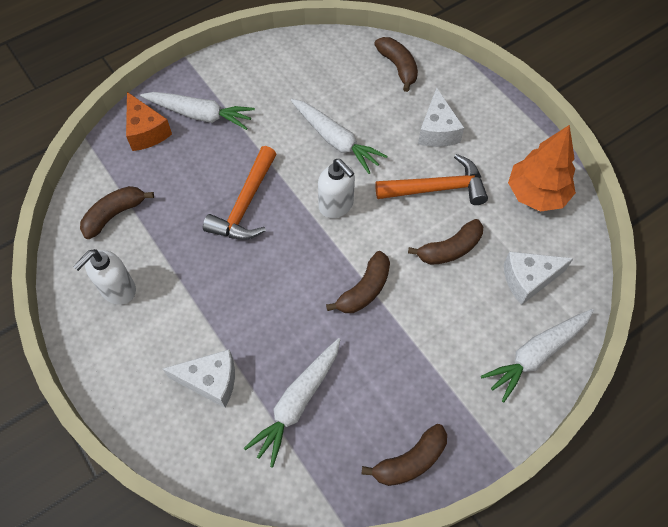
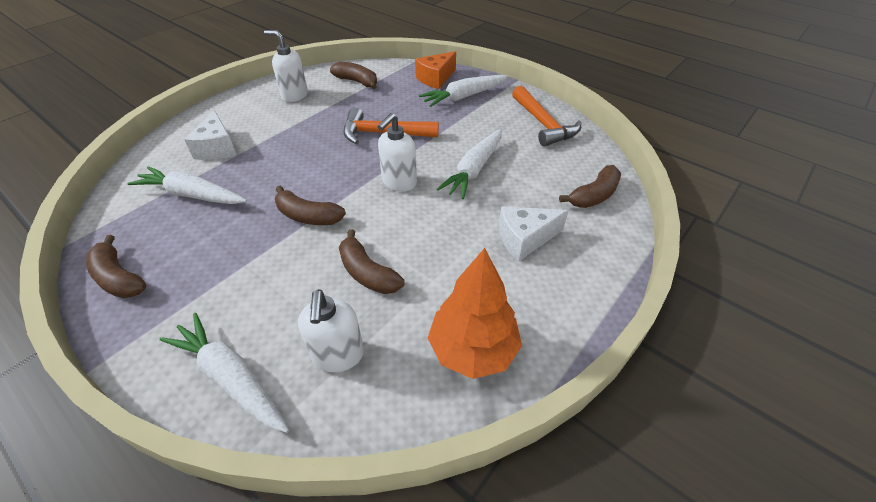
camera: 75 degrees right, 15 degrees down
white carrot [140,92,255,130] -> white carrot turned 60 degrees clockwise [419,75,509,107]
orange hammer [375,154,488,205] -> orange hammer moved to [512,86,581,146]
white cheese [504,251,574,305] -> white soap dispenser [298,289,364,372]

